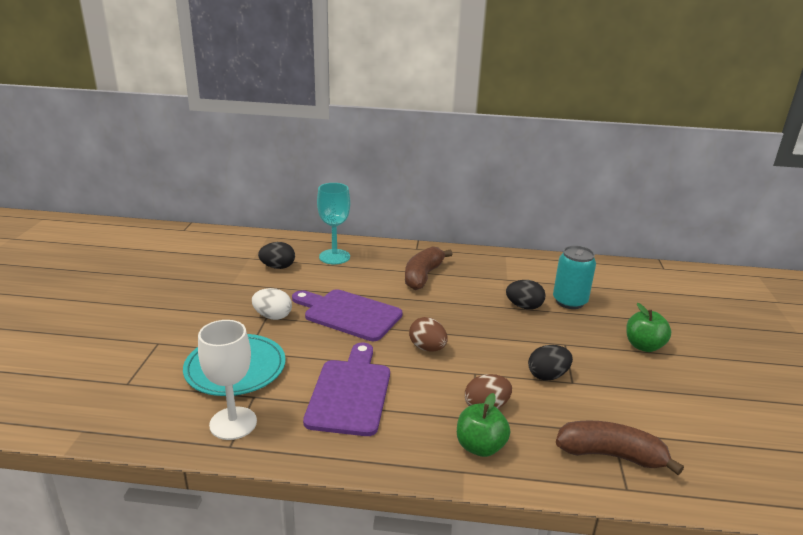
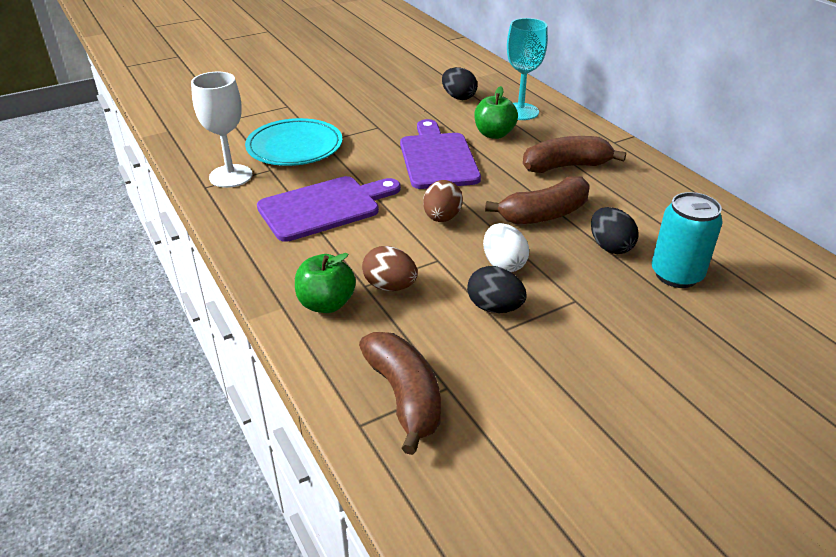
camera: 55 degrees right, 10 degrees up
white egg [252,288,292,320] -> white egg moved to [483,223,529,272]
green apple [626,303,671,352] -> green apple moved to [474,86,518,139]
none -> brown banana [485,176,589,224]

